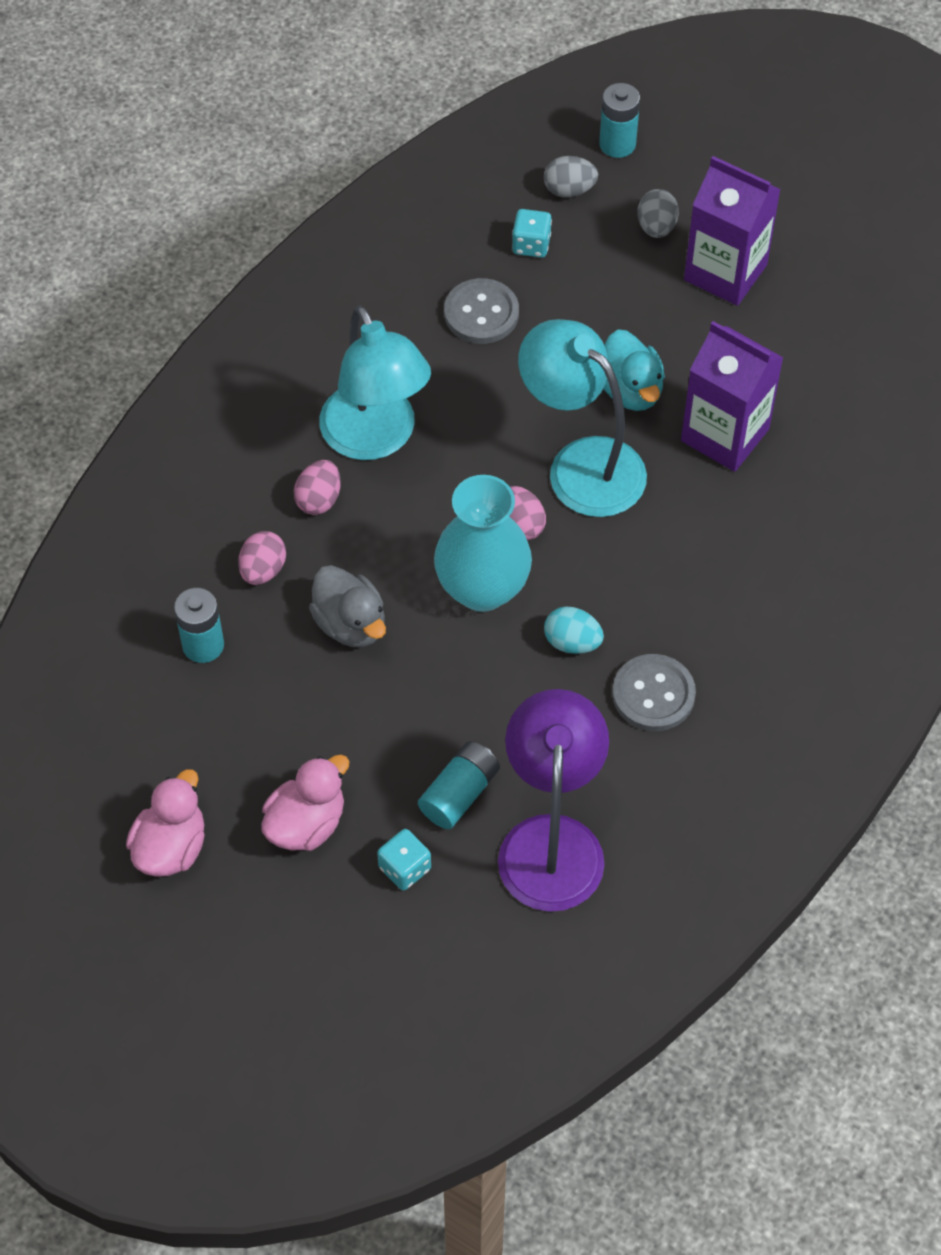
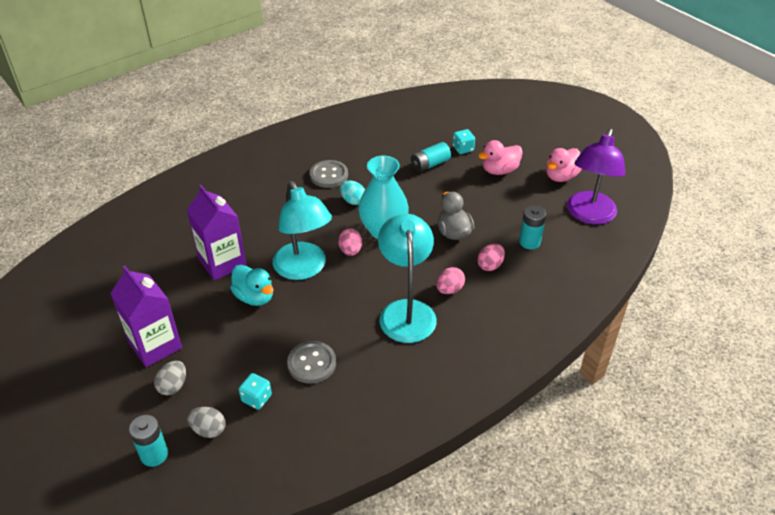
camera: 160 degrees left, 15 degrees down
purple lamp [498,689,609,912] -> purple lamp moved to [567,129,626,224]
turquoise duck [603,330,665,411] -> turquoise duck turned 135 degrees clockwise [230,265,273,306]

